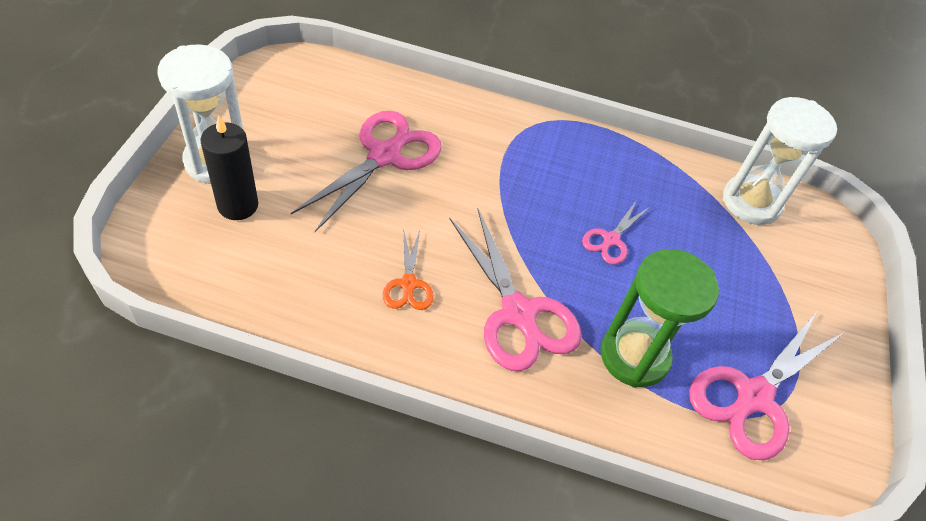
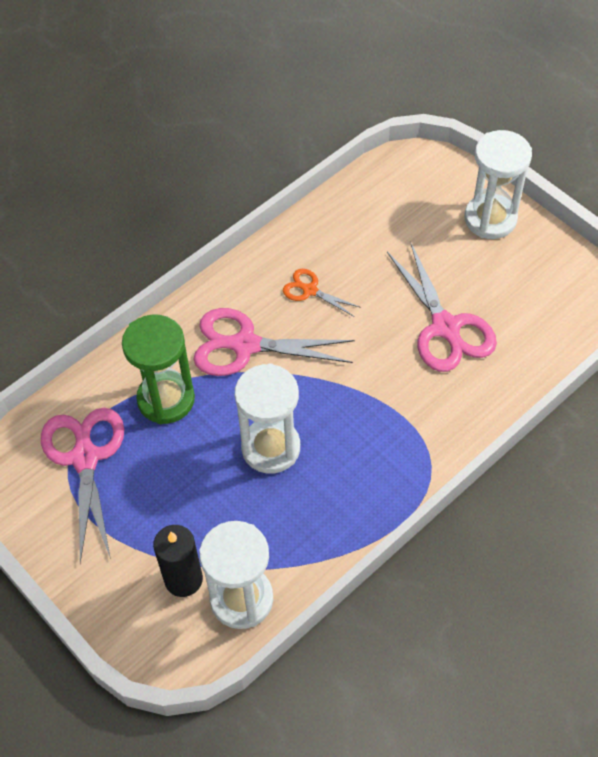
camera: 130 degrees right, 5 degrees up
black candle [200,115,258,220] -> black candle moved to [153,525,203,597]
pink scissors [582,200,650,265] -> white hourglass [235,363,300,474]

